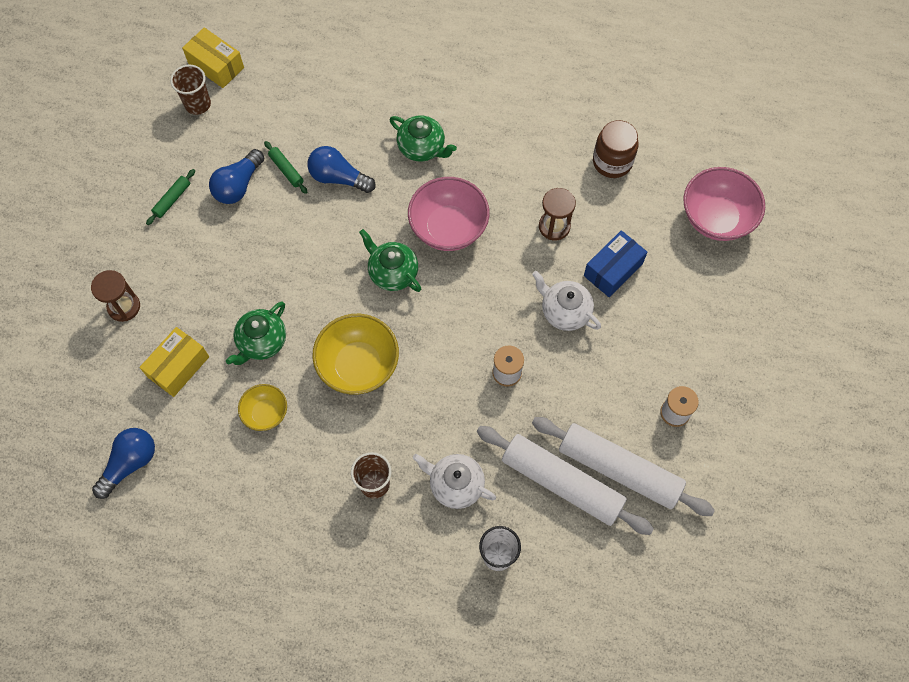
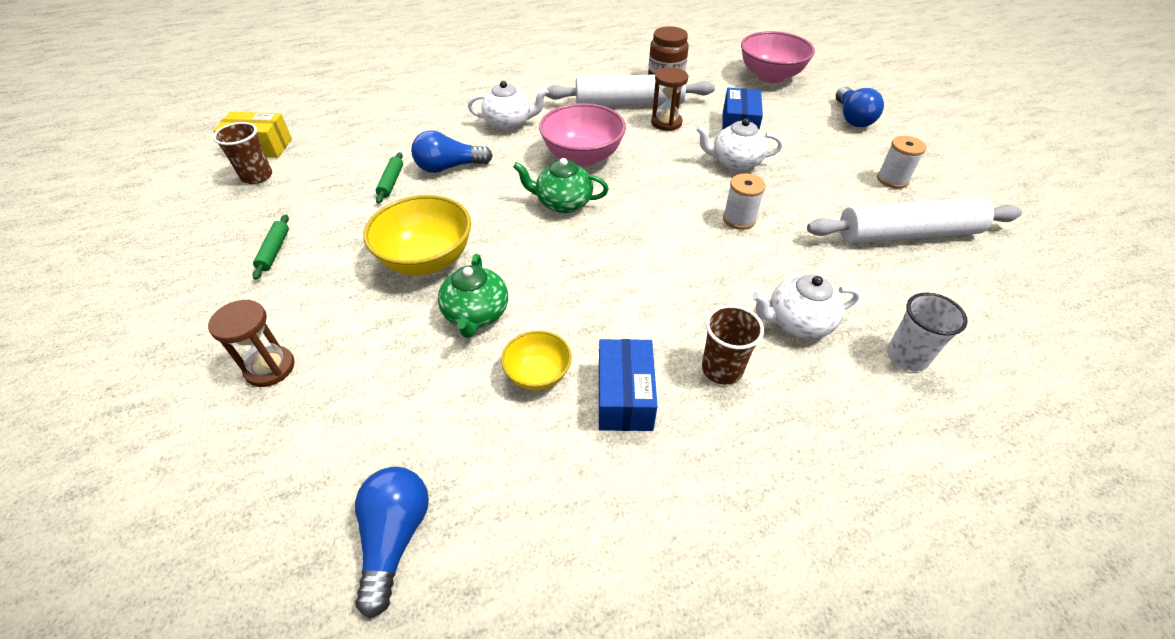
camera: 35 degrees left, 20 degrees down
yellow box [139,327,209,397] -> none
blue light bulb [209,149,264,204] -> blue light bulb moved to [836,86,884,127]
green rolling pin [264,141,307,194] -> green rolling pin turned 75 degrees clockwise [376,152,403,204]
yellow bowl [312,314,399,395] -> yellow bowl moved to [363,195,471,275]
green teapot [390,116,457,161] -> white teapot [468,81,548,131]
white rolling pin [477,426,654,535] -> white rolling pin moved to [546,75,715,106]
none -> blue box [599,339,658,431]

